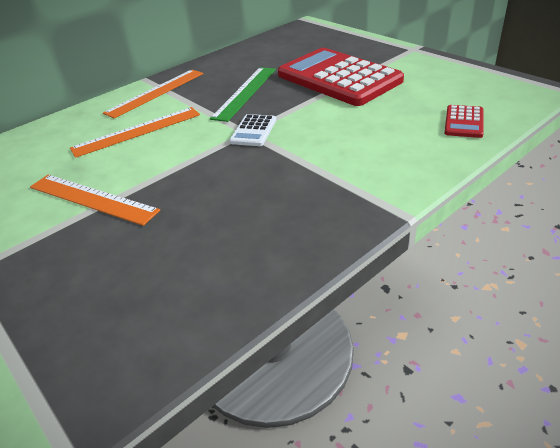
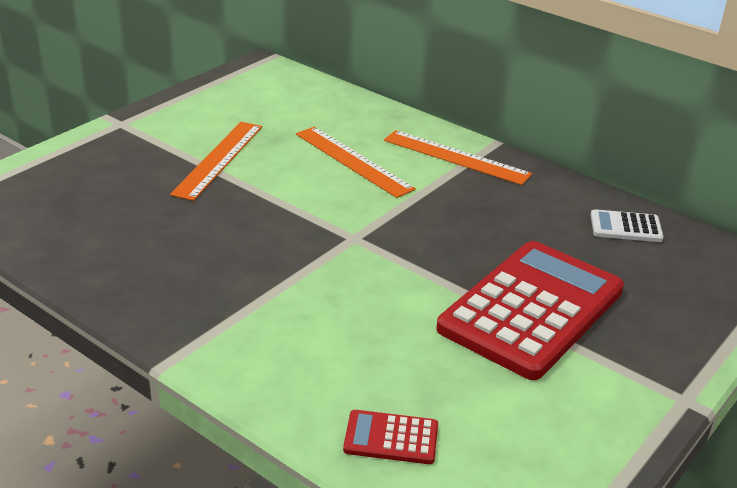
camera: 75 degrees right, 5 degrees down
green ruler [210,67,276,122] -> none
white calculator [229,114,276,146] -> white calculator moved to [591,209,664,242]

